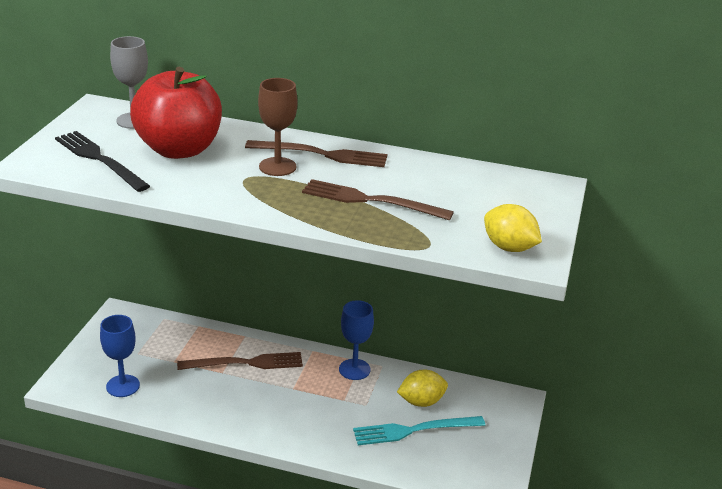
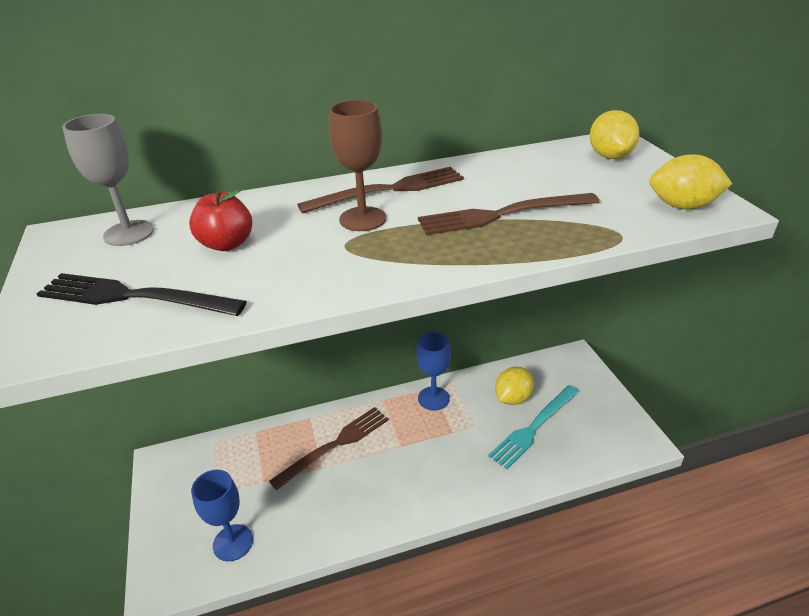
camera: 30 degrees left, 5 degrees up
red apple [130,67,222,159] -> red apple [189,189,252,251], size x0.49
none -> yellow lemon [590,110,639,159]

